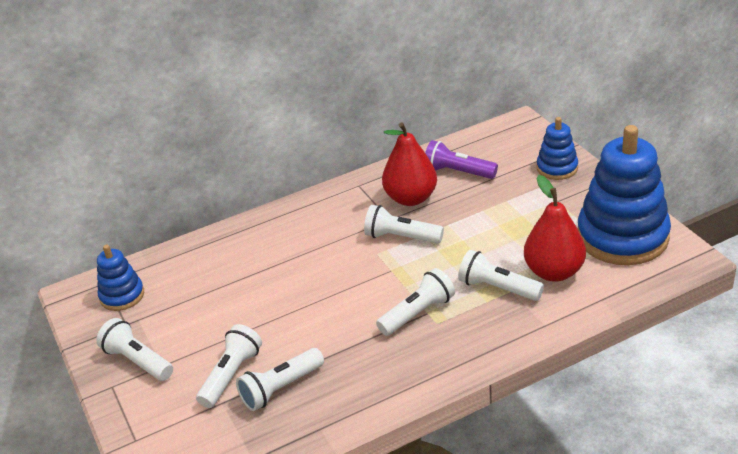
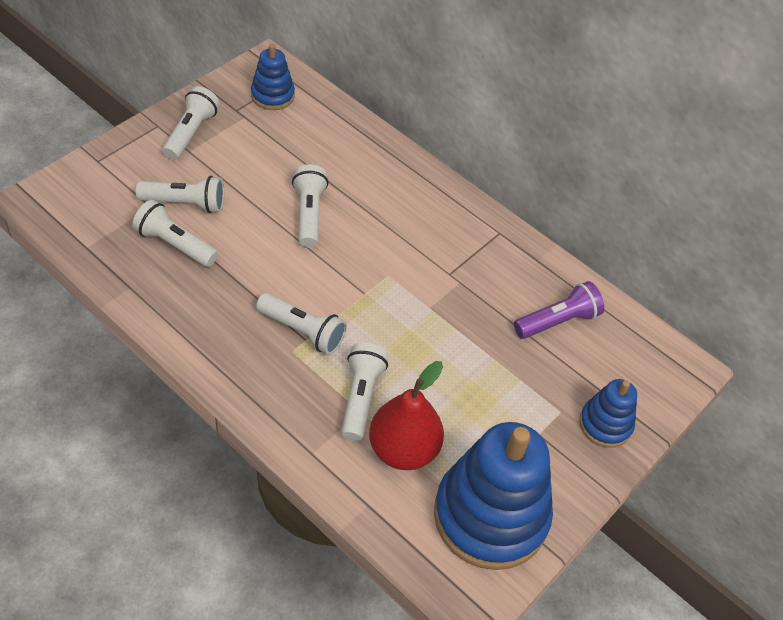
camera: 60 degrees right, 15 degrees up
white flashlight [364,205,444,243] -> white flashlight moved to [292,164,329,247]
red pear [382,122,437,206] -> none
purple flashlight [425,140,498,179] -> purple flashlight turned 60 degrees clockwise [514,281,604,339]

